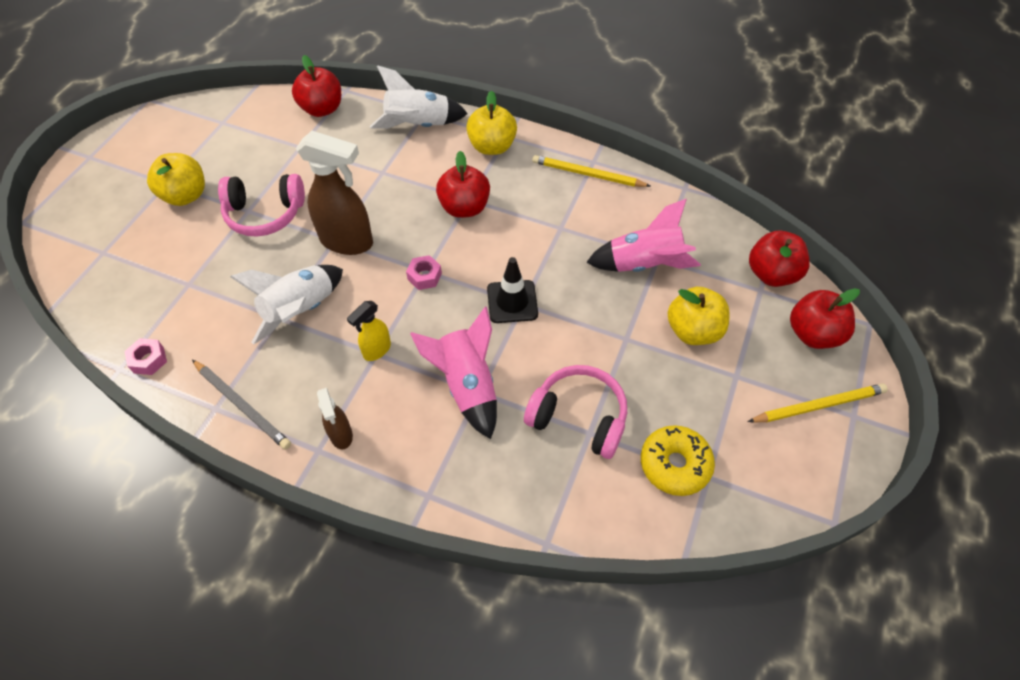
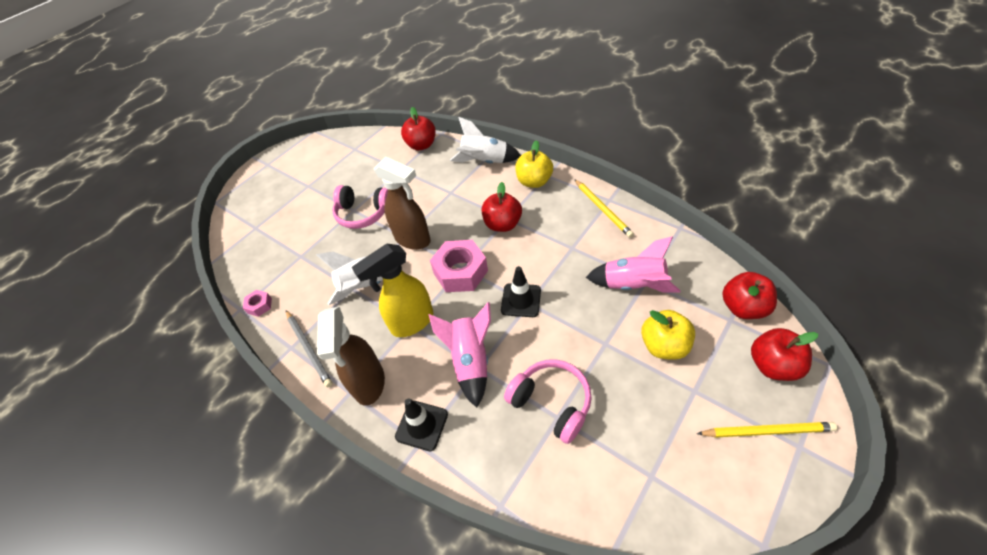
camera: 20 degrees right, 5 degrees down
yellow apple [147,153,205,206] -> none
brown spray bottle [317,388,353,450] -> brown spray bottle [317,307,385,406], size x1.92
yellow spray bottle [347,301,391,361] -> yellow spray bottle [352,244,433,337], size x1.92
pink nut [406,255,442,290] -> pink nut [430,240,488,292], size x2.10
yellow pencil [532,155,651,187] -> yellow pencil turned 150 degrees counterclockwise [574,179,634,238]
yellow donut [641,425,715,496] -> none
none -> black traffic cone [395,398,448,451]

